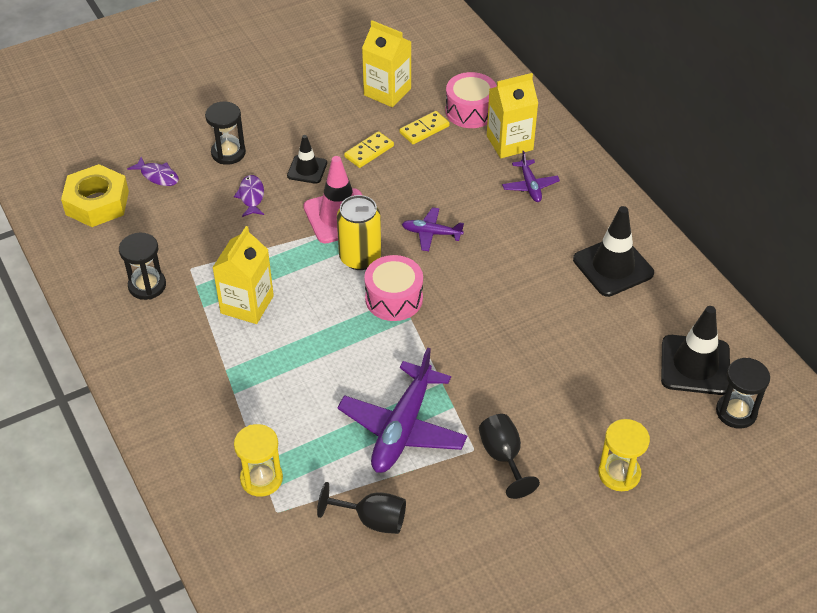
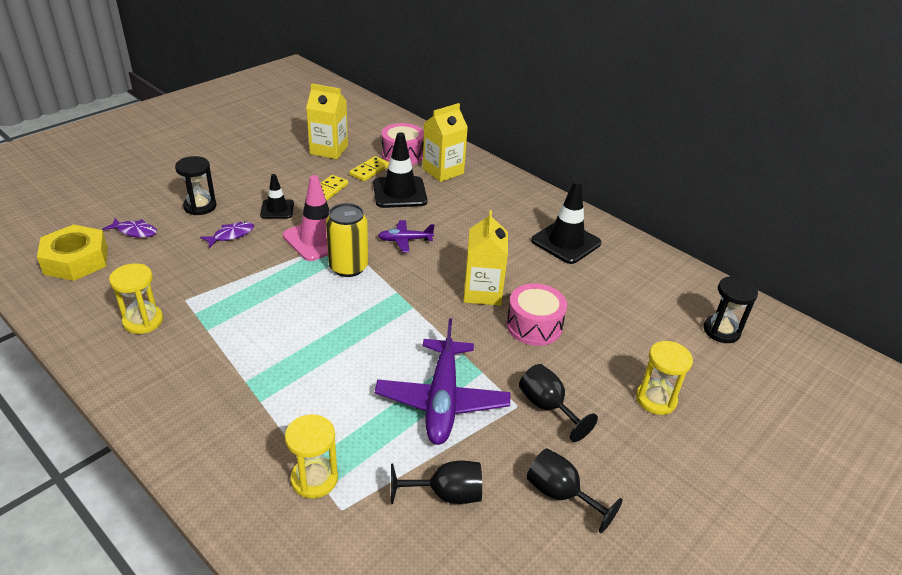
camera: 20 degrees left, 10 degrees down
black hourglass [119,233,166,300] -> yellow hourglass [109,263,163,334]
yellow carton [212,226,274,324] -> yellow carton moved to [463,210,508,306]
purple fish [234,175,264,217] -> purple fish turned 75 degrees clockwise [200,222,254,248]
pink drum [364,255,423,321] -> pink drum moved to [506,283,567,346]
purple plane [502,151,560,202] -> none
black traffic cone [661,306,730,395] -> black traffic cone moved to [373,132,427,208]
none -> black goblet [527,448,623,533]

